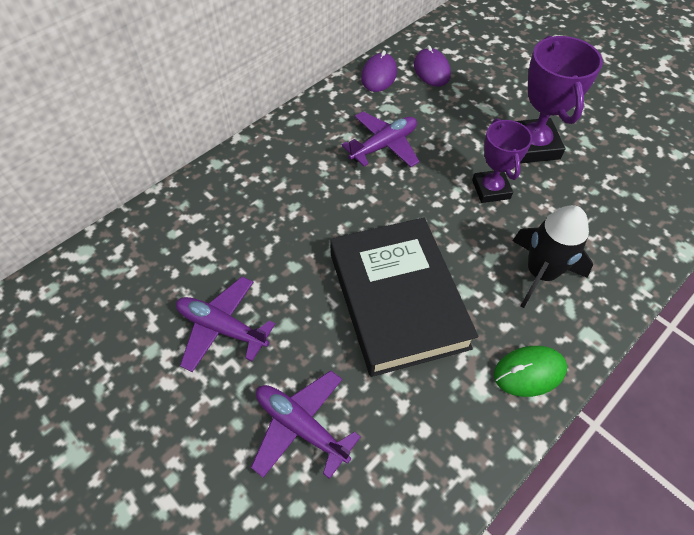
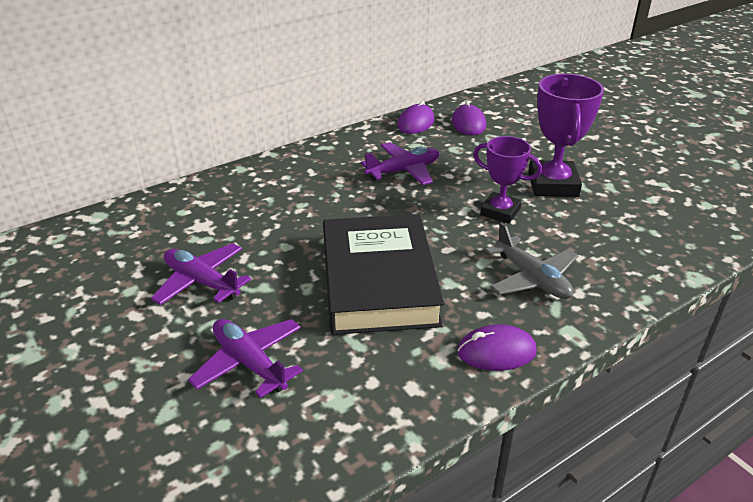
camera: 10 degrees right, 20 degrees down
purple trophy [472,118,532,203] -> purple trophy turned 60 degrees counterclockwise [473,136,542,224]
green mouse [494,346,567,397] -> purple mouse [457,324,537,371]
black rocket [512,205,593,308] -> grey plane [485,222,579,299]

